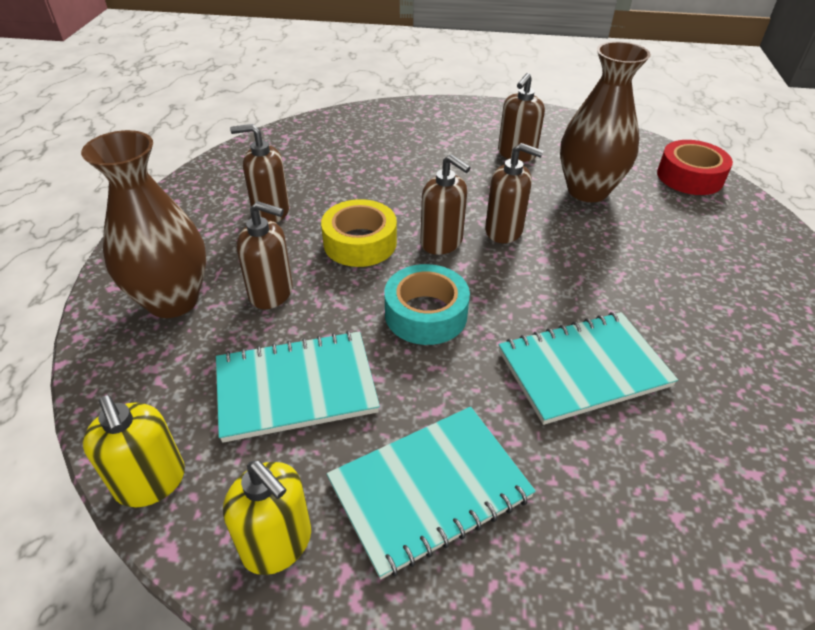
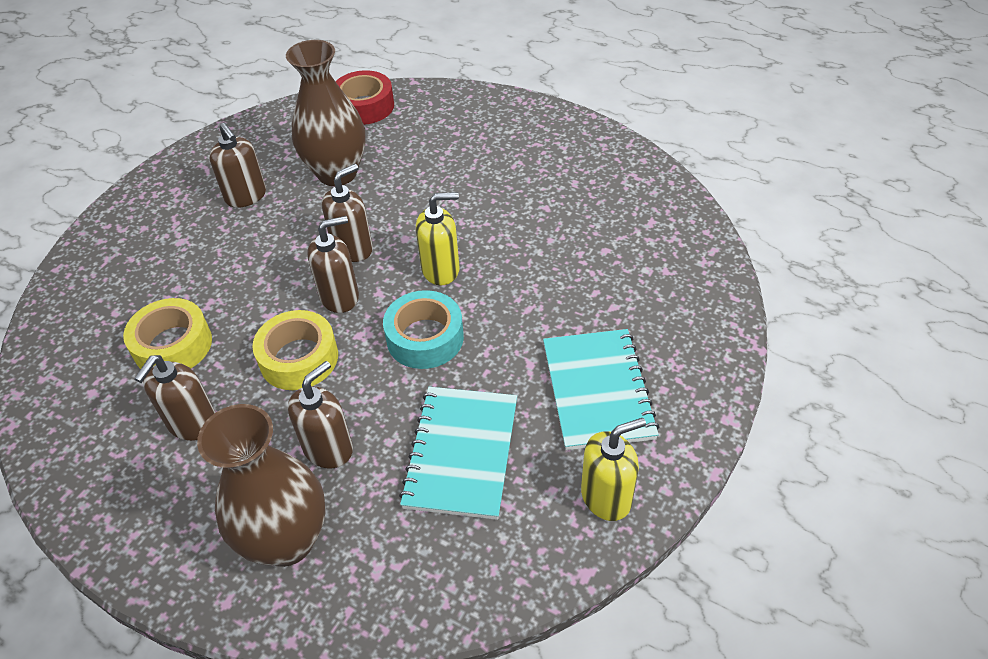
camera: 65 degrees left, 5 degrees up
yellow soap dispenser [83,395,185,508] -> yellow soap dispenser moved to [416,192,460,285]
turquoise notebook [499,312,678,425] -> none
none -> yellow tape [123,298,212,369]

